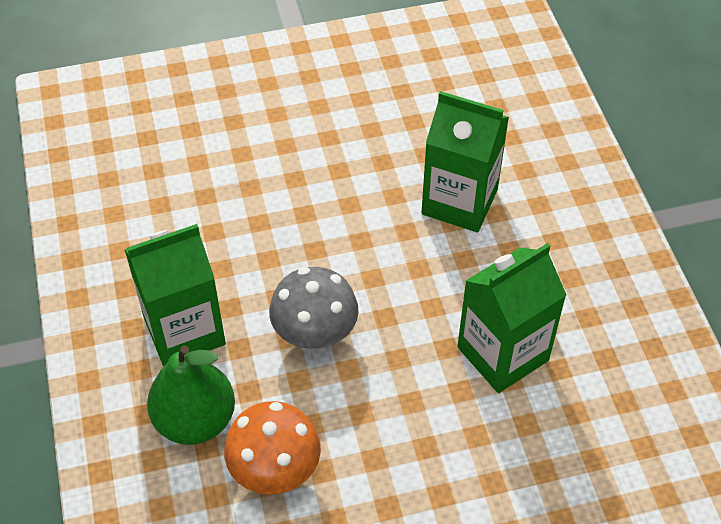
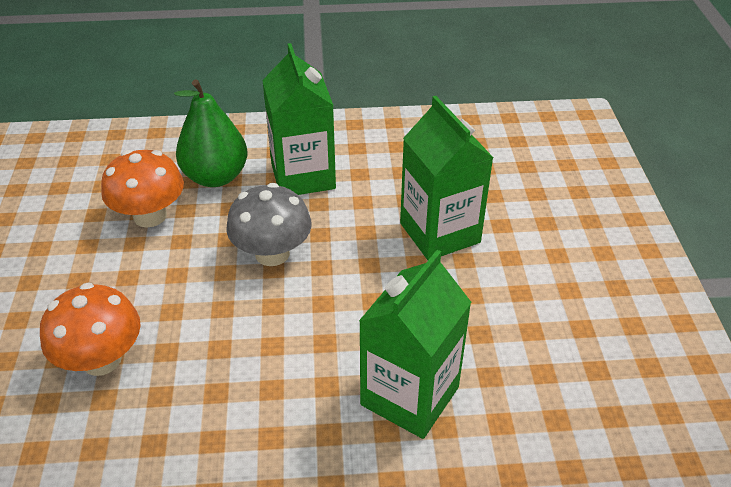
camera: 100 degrees right, 10 degrees down
green carton [457,243,566,393] -> green carton moved to [400,96,494,260]
none -> orange mushroom [40,283,141,376]

